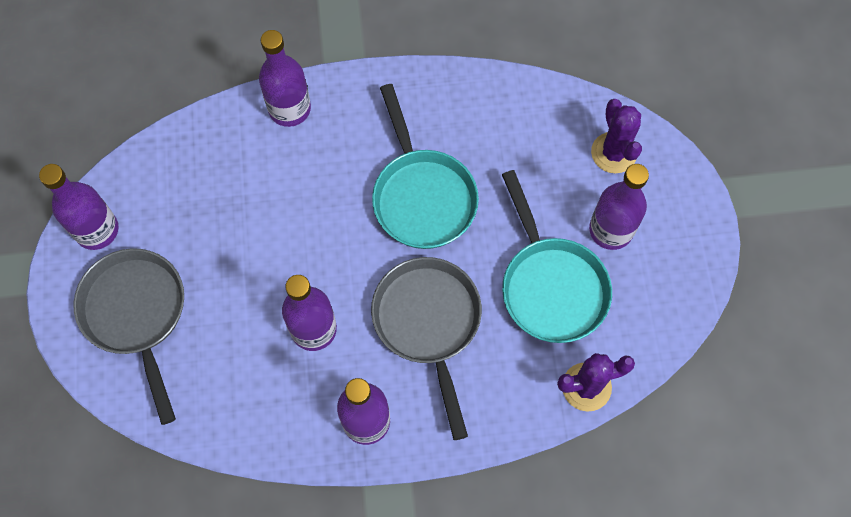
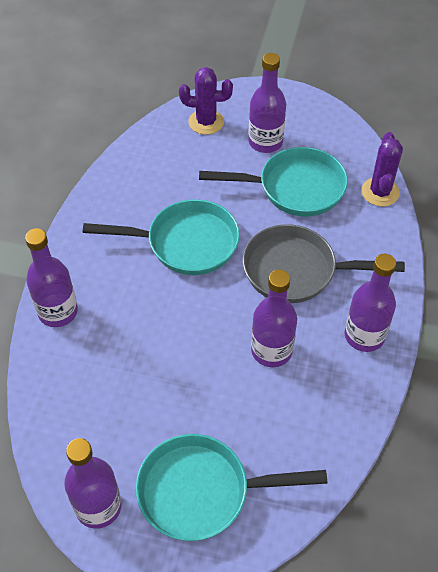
camera: 70 degrees left, 15 degrees down
grey pan [74,248,184,425] -> turquoise pan [136,434,328,541]

